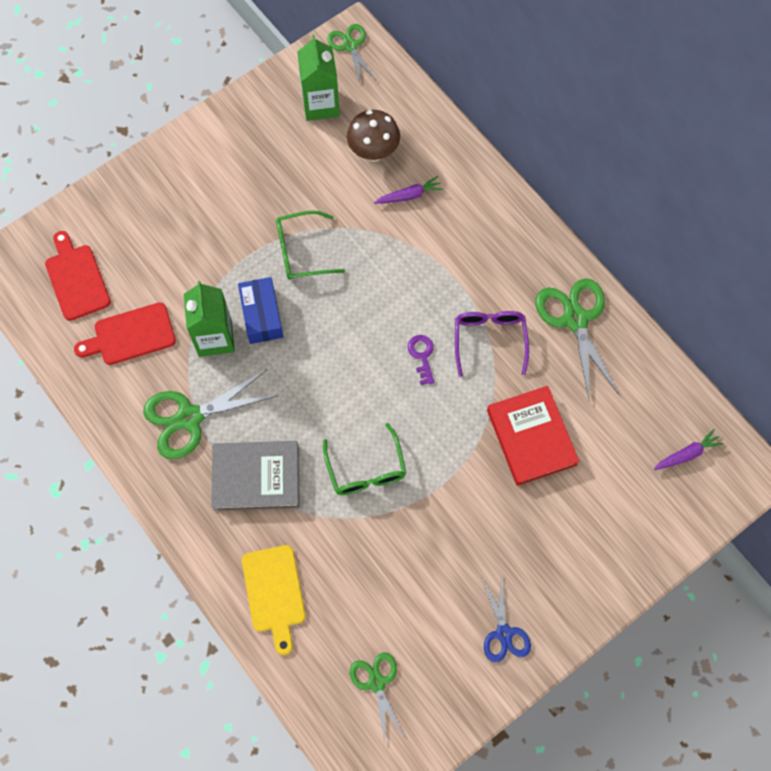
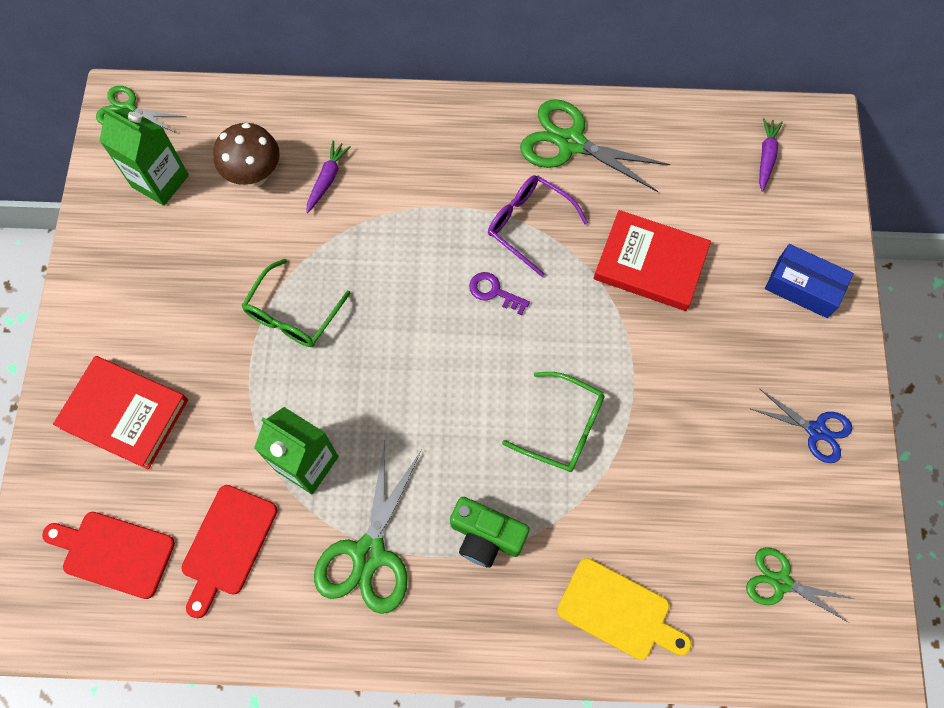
camera: 50 degrees left, 0 degrees up
grey book [211,441,299,511] -> green camera [450,497,530,568]
blue box [238,277,283,344] -> blue box moved to [765,244,853,318]
none -> red book [53,356,188,470]

